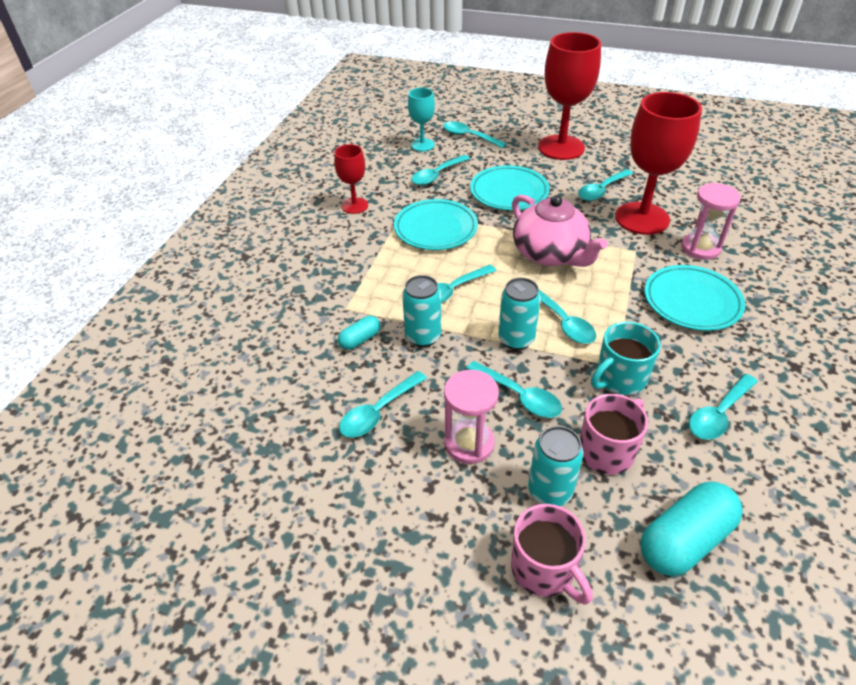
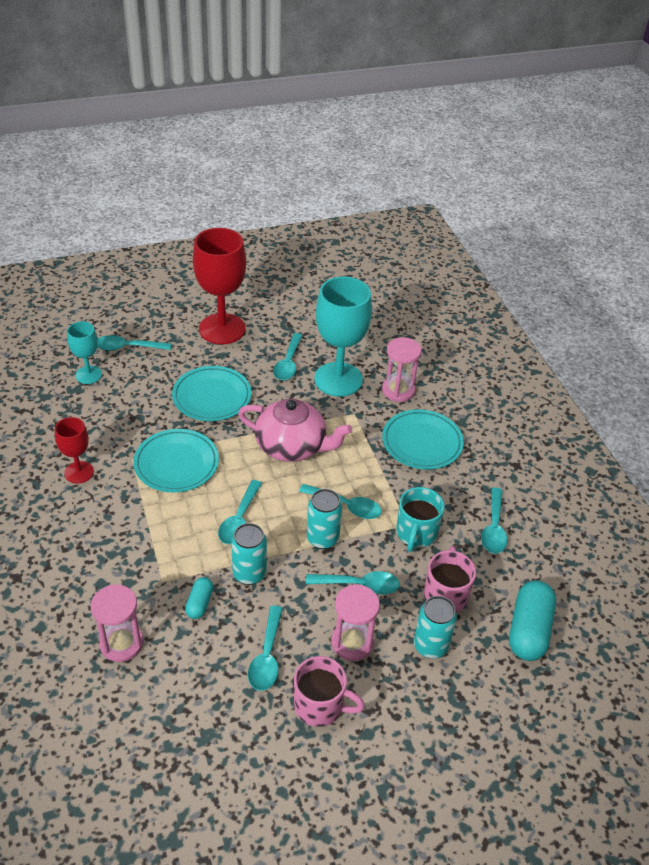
camera: 40 degrees left, 0 degrees up
turquoise spoon [411,155,470,185] -> none
pink mug [511,504,593,605] -> pink mug moved to [294,656,365,727]
red goblet [615,92,702,235] -> turquoise goblet [314,277,372,397]
none -> pink hourglass [91,585,143,662]

